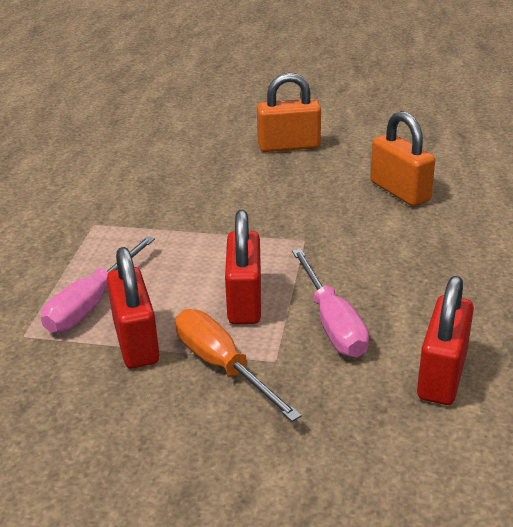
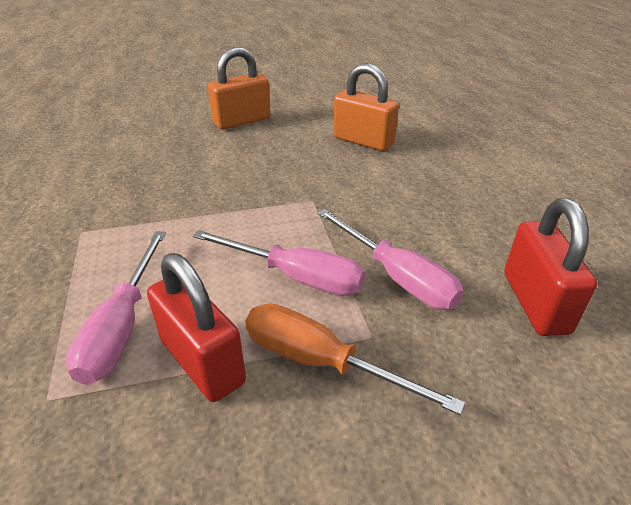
camera: 25 degrees left, 5 degrees up
red padlock [225,210,261,324] -> pink screwdriver [193,230,365,296]

